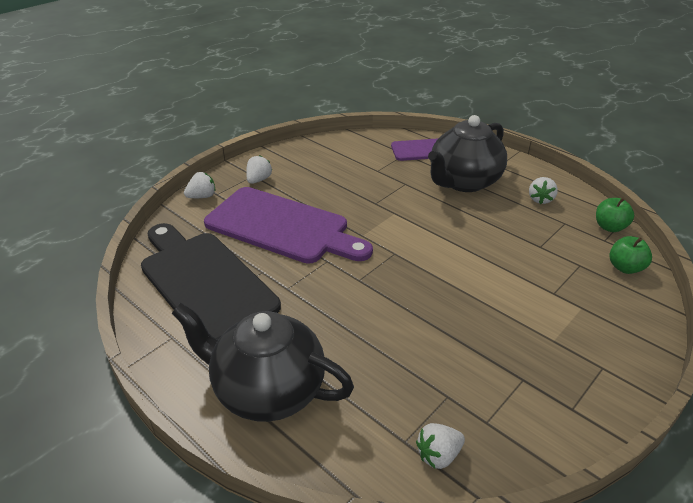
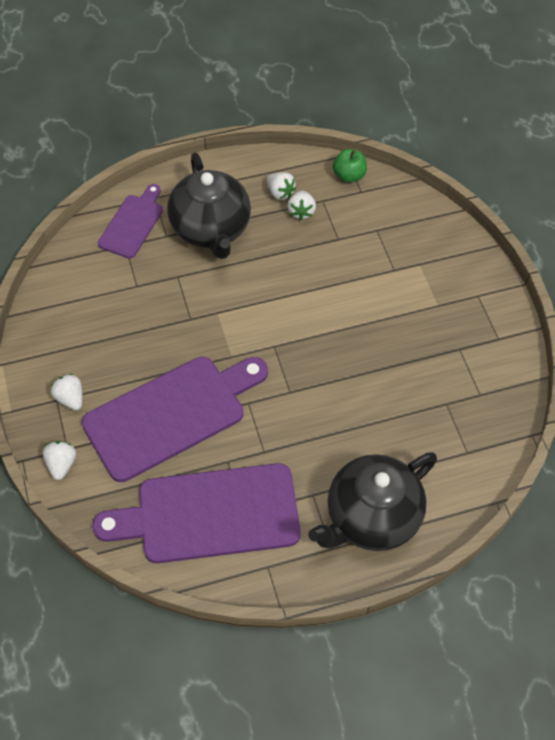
camera: 60 degrees left, 20 degrees up
black cutting board [141,223,281,340] -> purple cutting board [92,463,301,563]
white strawberry [416,423,465,469] -> white strawberry moved to [287,190,316,220]
green apple [609,236,652,274] -> none

